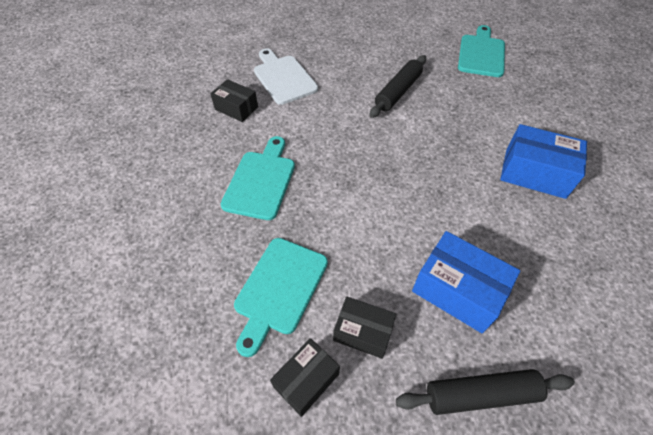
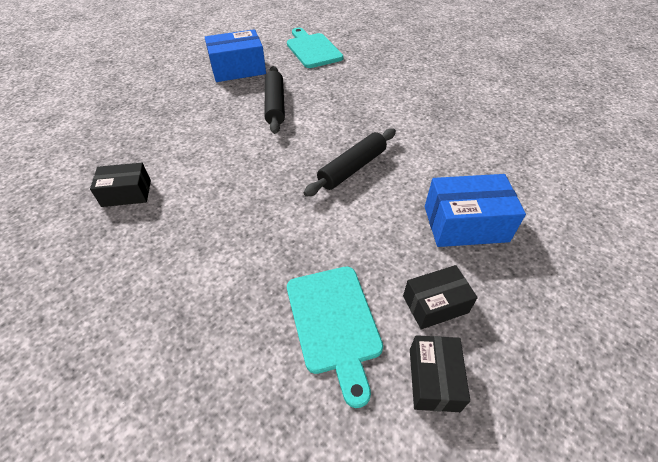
camera: 40 degrees left, 5 degrees down
turquoise cutting board [221,136,295,220] -> none
white cutting board [254,49,318,105] -> none
black rolling pin [396,369,575,415] -> black rolling pin moved to [304,128,396,197]
blue box [500,124,587,199] -> blue box moved to [205,29,266,82]

